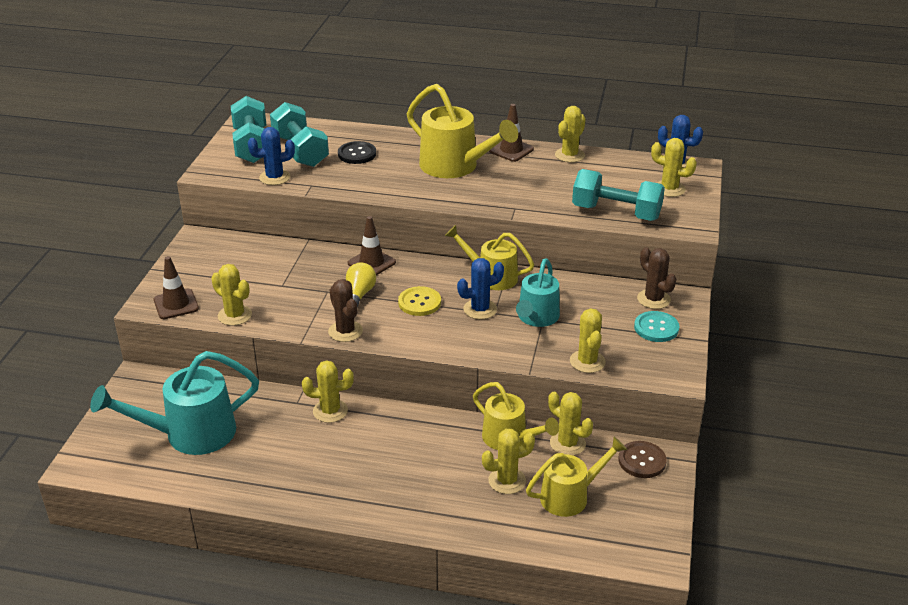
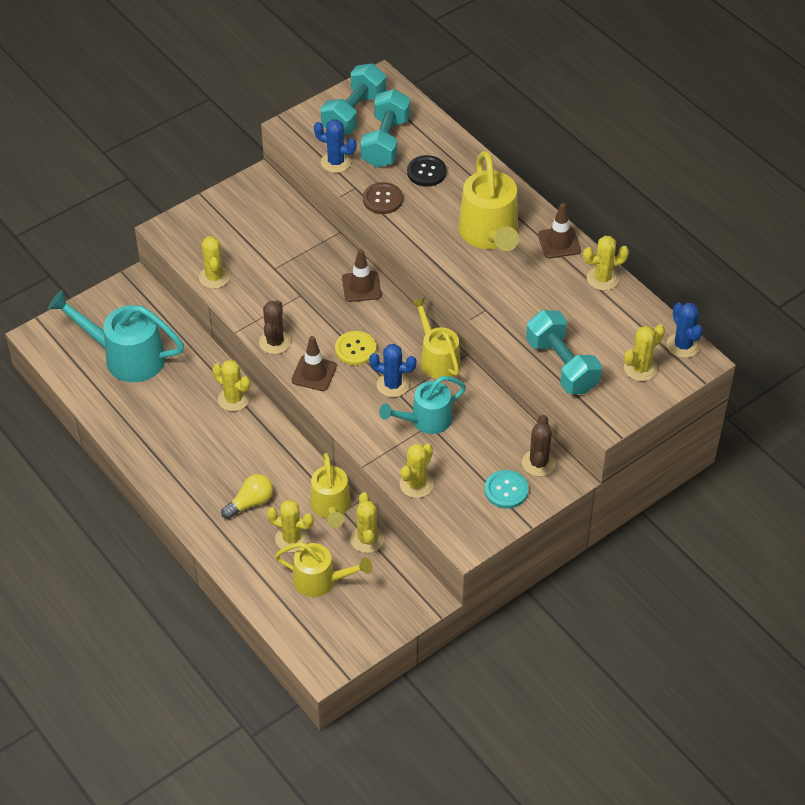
camera: 40 degrees right, 15 degrees up
brown traffic cone [154,256,199,319] -> brown traffic cone moved to [291,336,337,391]
yellow light bulb [346,262,376,307] -> yellow light bulb moved to [221,474,273,519]
brown button [618,441,666,478] -> brown button moved to [363,182,403,214]
yellow cactus [651,138,697,197] -> yellow cactus turned 75 degrees clockwise [624,324,665,381]

